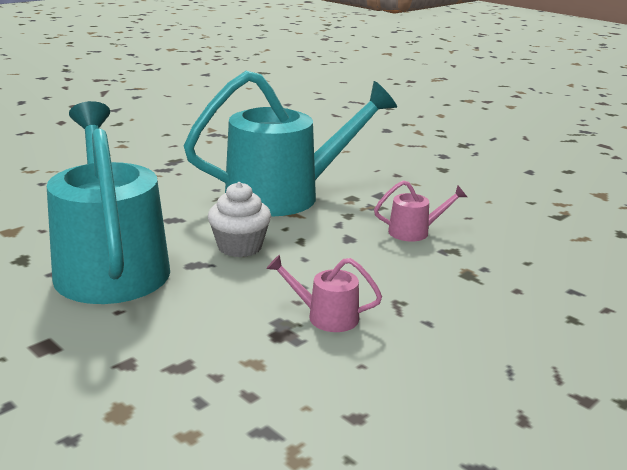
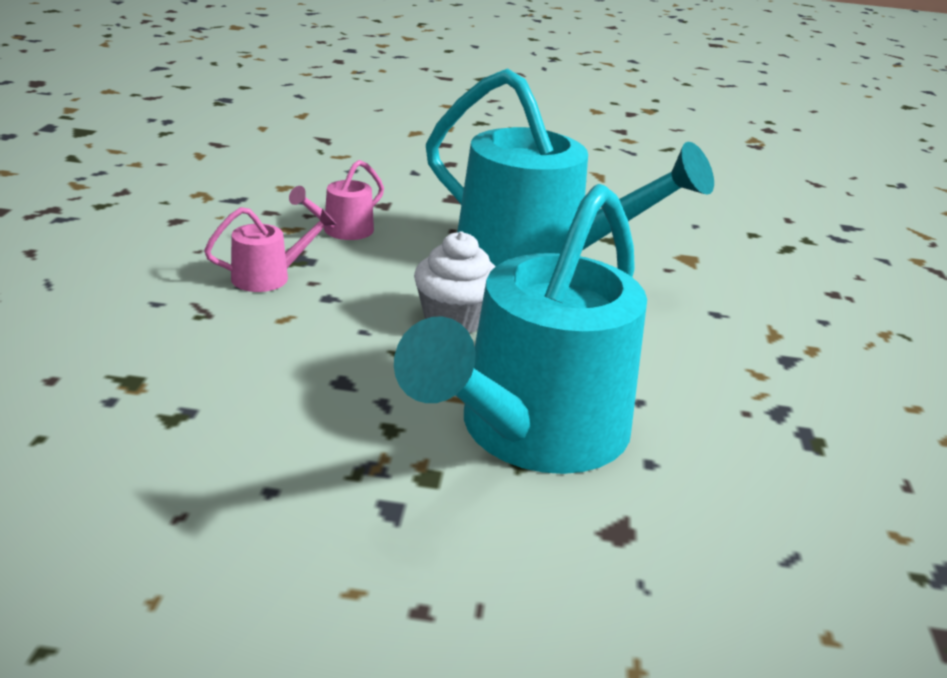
camera: 140 degrees right, 5 degrees up
pink watering can [374,181,467,241] -> pink watering can moved to [289,160,384,240]

